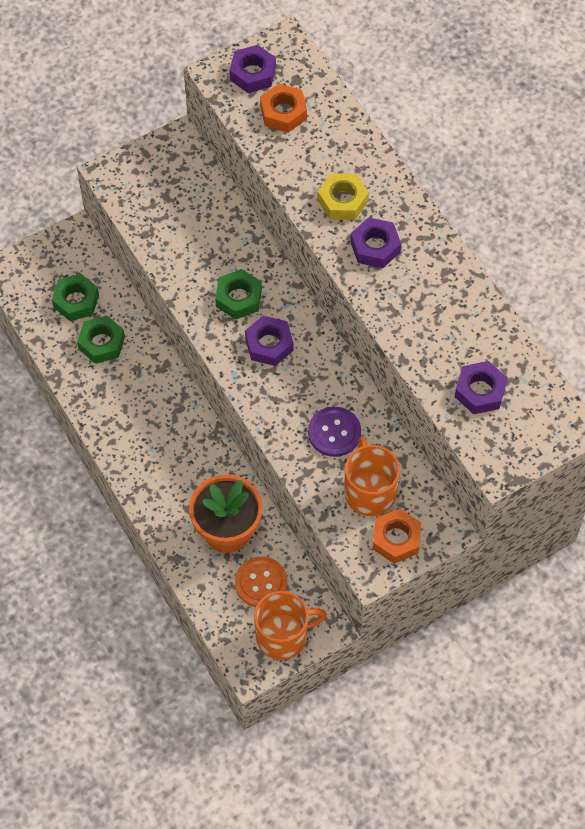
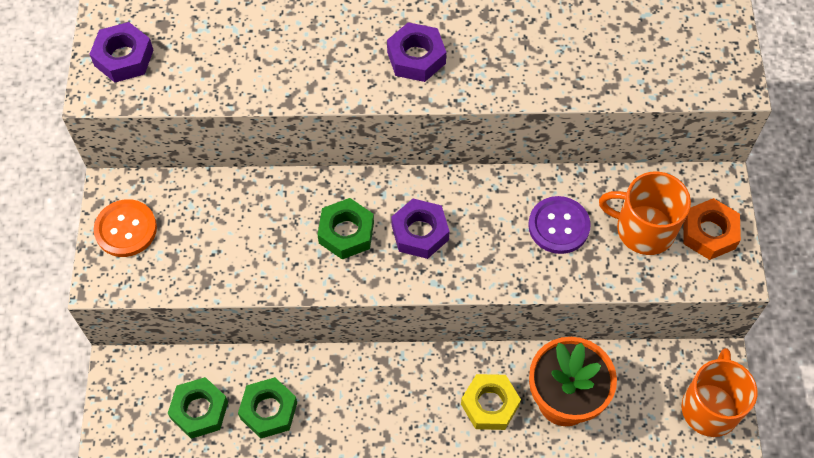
camera: 60 degrees left, 0 degrees up
orange button [235,557,288,607] -> orange button moved to [94,199,157,257]
orange nut [260,84,307,133] -> none
yellow nut [318,173,369,220] -> yellow nut moved to [461,374,521,430]
purple nut [455,361,508,414] -> none

